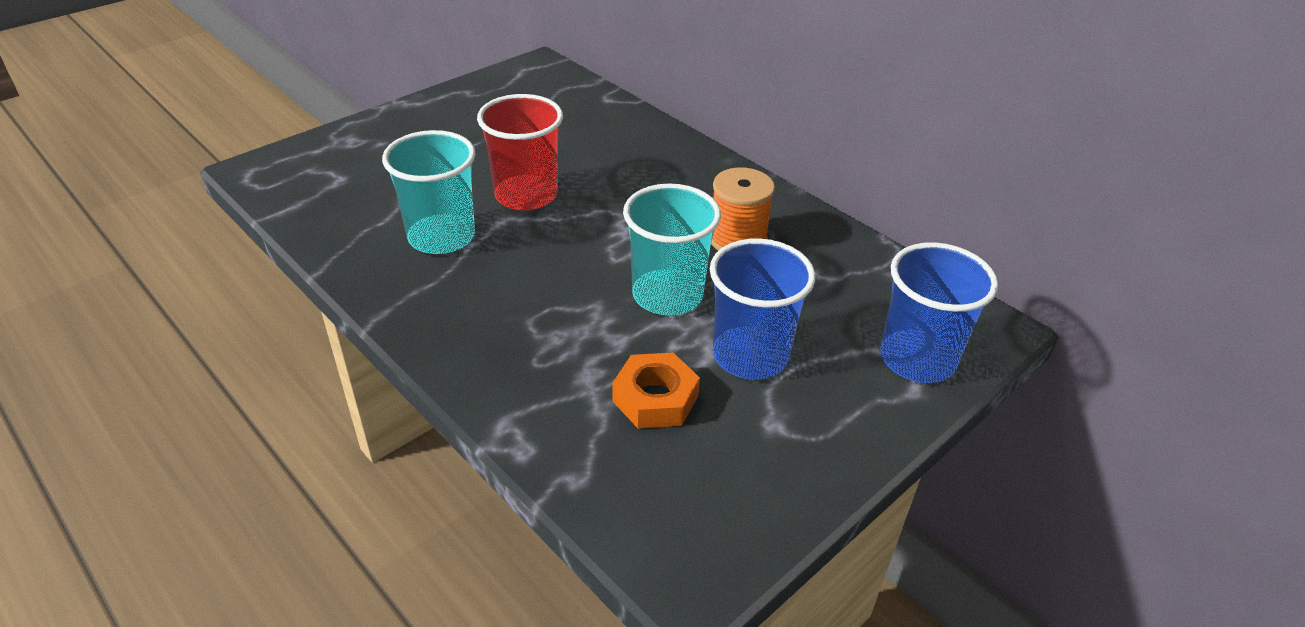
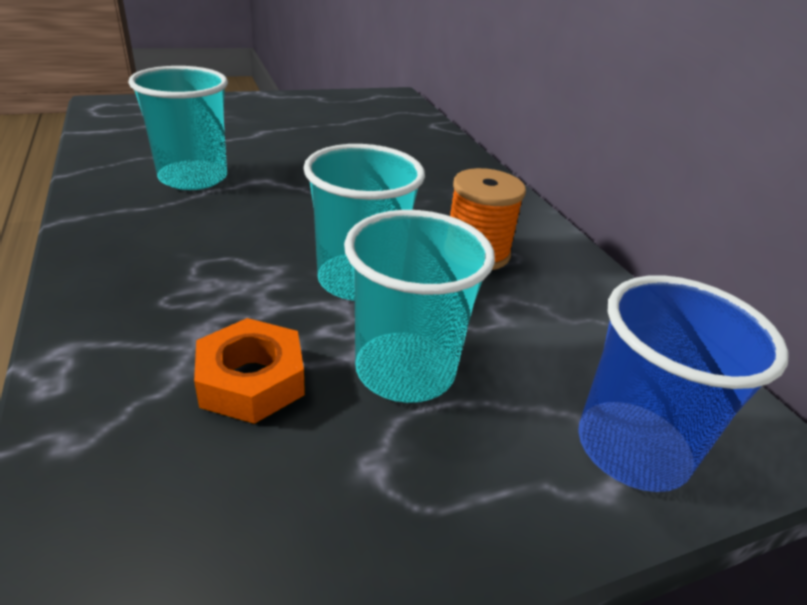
camera: 20 degrees right, 5 degrees down
red cup [477,94,563,211] -> none
blue cup [710,238,816,380] -> turquoise cup [344,210,495,403]

